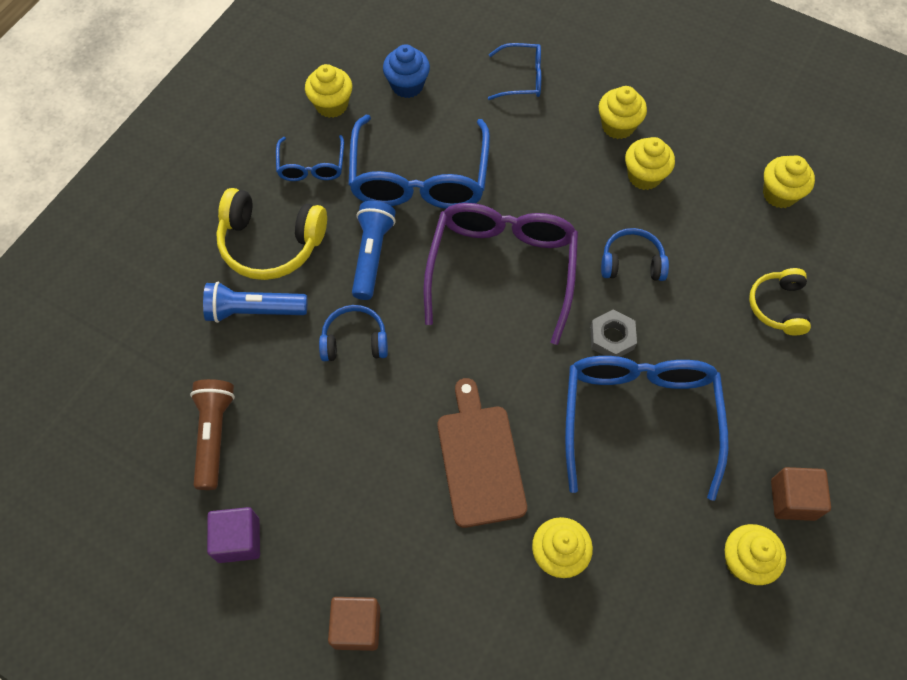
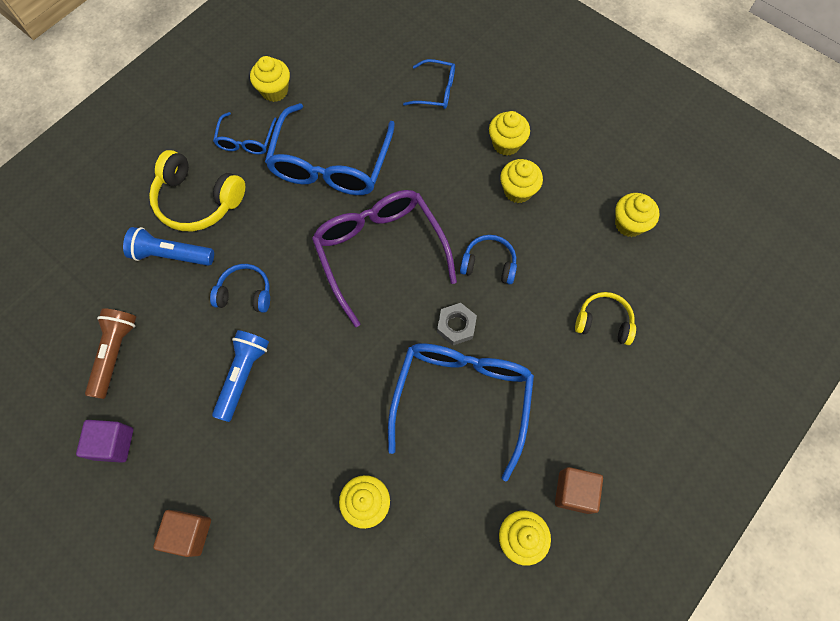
camera: 10 degrees right, 5 degrees up
blue flashlight [352,201,396,300] -> blue flashlight moved to [212,330,269,422]
blue cupcake [383,44,430,98] -> none
purple glasses [423,203,578,345] -> purple glasses turned 45 degrees counterclockwise [312,190,457,327]
brown cutting board [437,378,527,528] -> none
yellow headphones [749,268,811,336] -> yellow headphones turned 90 degrees clockwise [575,292,636,345]

